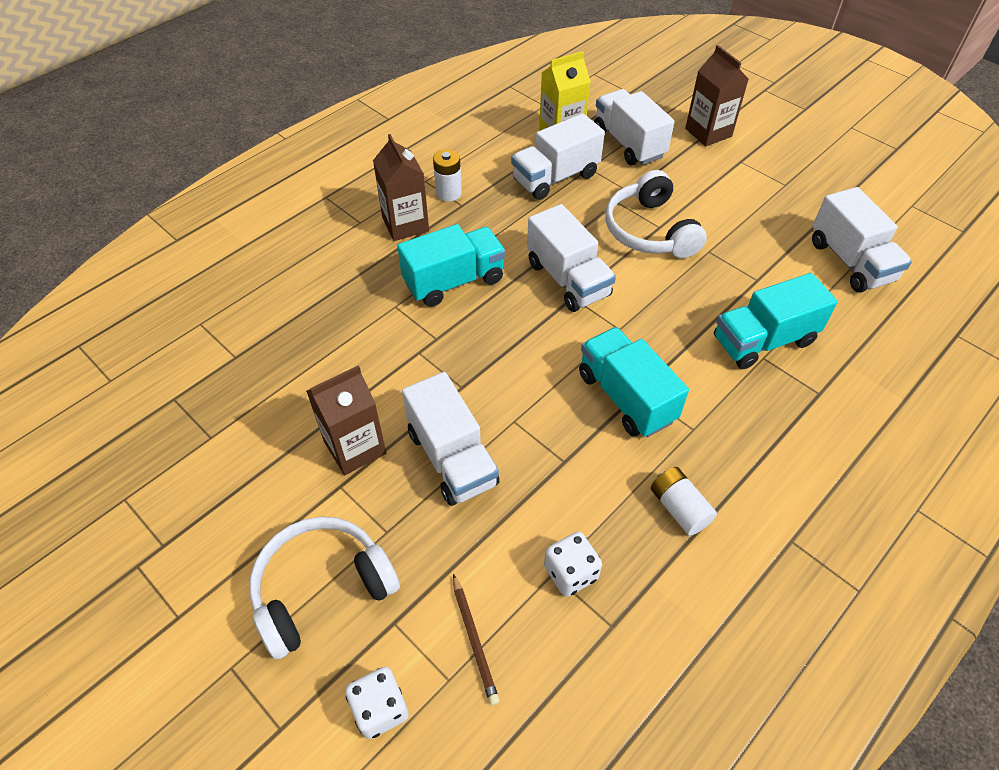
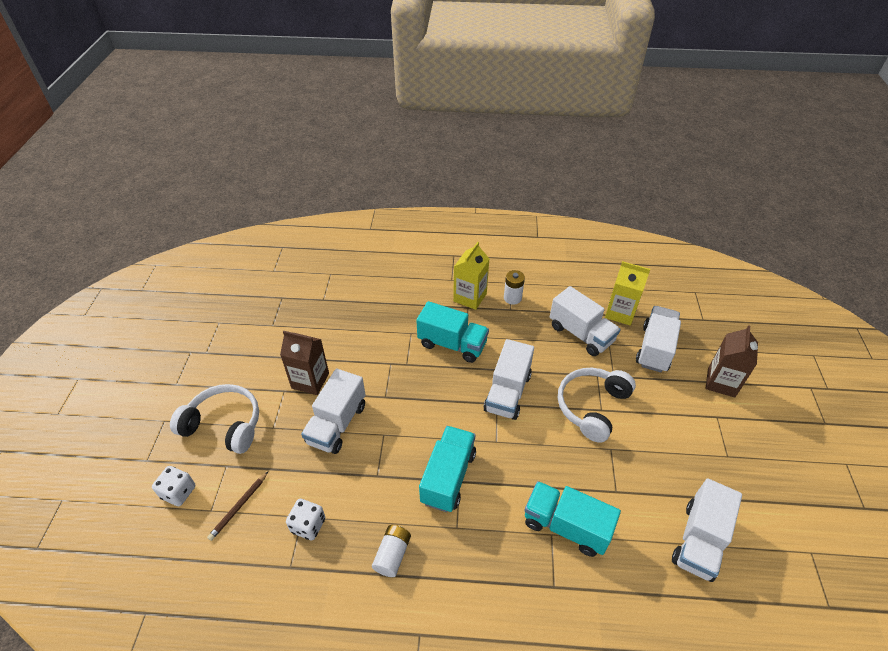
camera: 50 degrees right, 5 degrees down
brown carton [373,134,429,241] -> yellow carton [453,242,489,310]
white truck [511,113,605,200] -> white truck turned 150 degrees counterclockwise [550,286,621,356]

